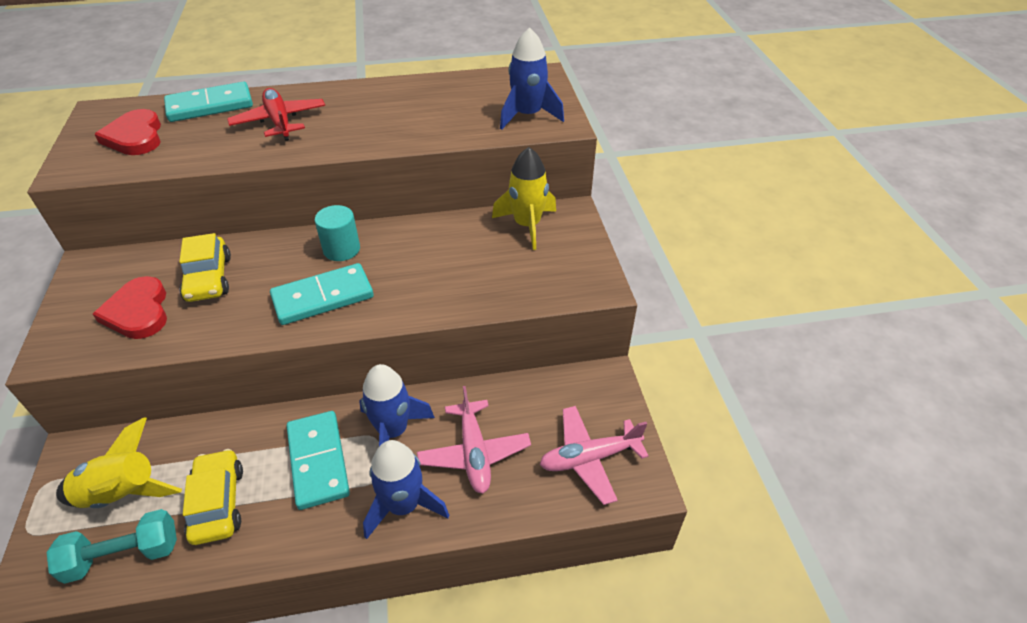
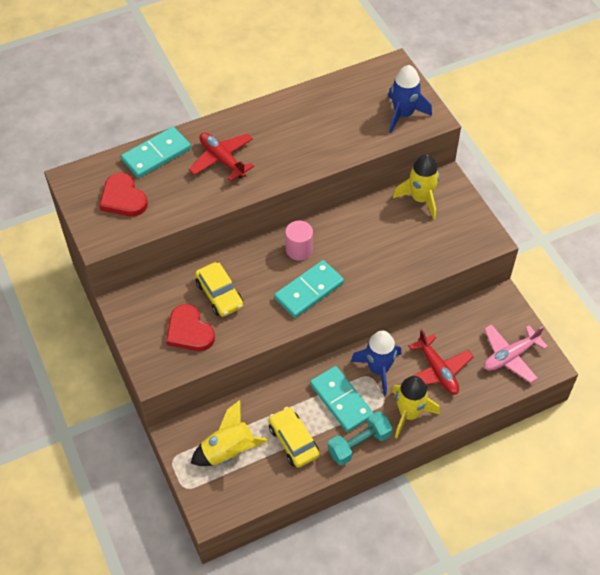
camera: 15 degrees left, 10 degrees up
turquoise dumbbell [47,509,177,584] -> turquoise dumbbell moved to [328,412,392,465]
turquoise cylinder [315,205,360,261] -> pink cylinder [285,221,313,260]
blue rocket [363,440,449,539] -> yellow rocket [392,376,440,438]
pink plane [417,386,531,494] -> red plane [406,329,473,395]

